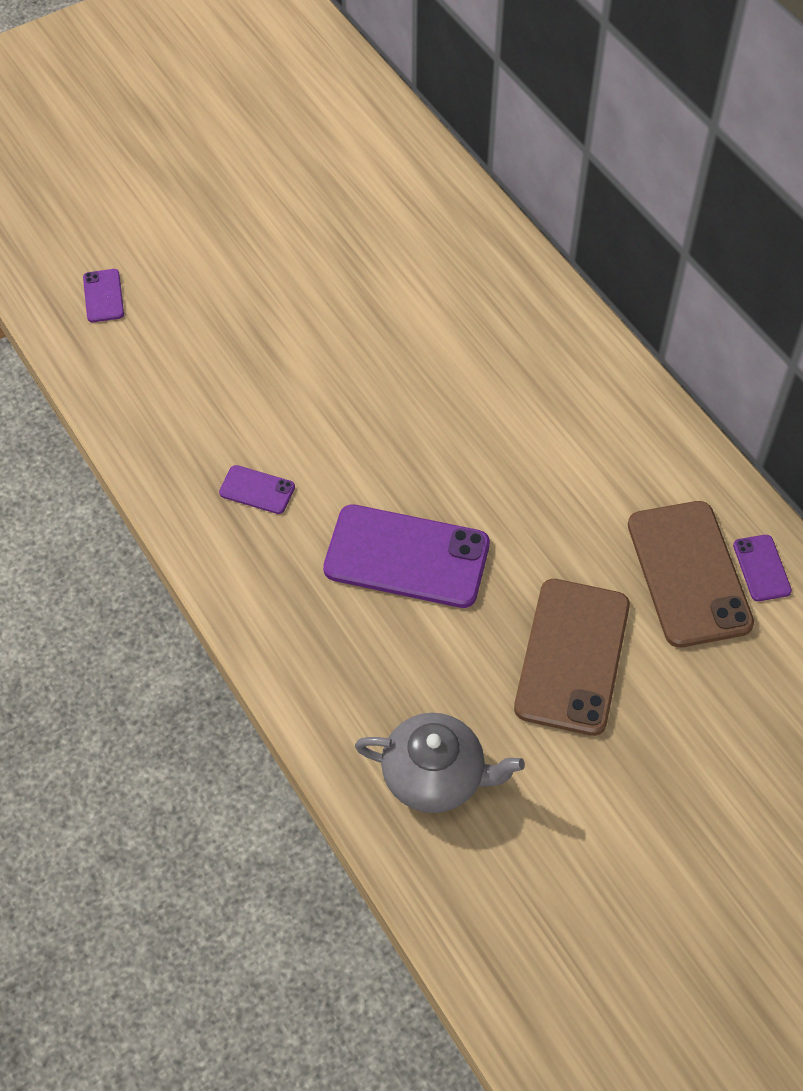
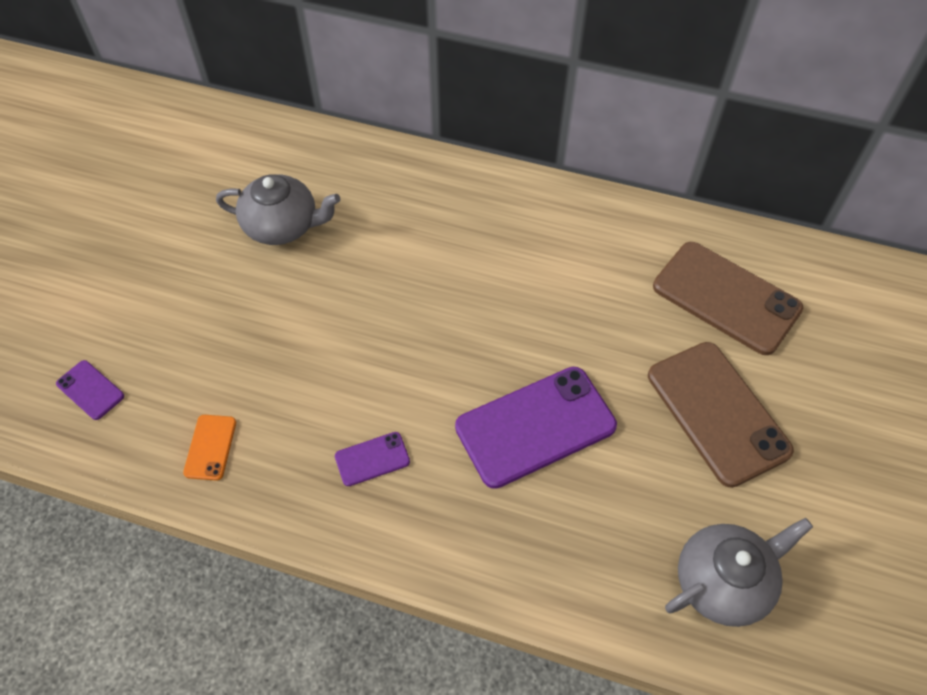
camera: 40 degrees left, 0 degrees up
purple phone [733,535,792,601] -> none
none -> orange phone [183,415,236,481]
none -> grey teapot [216,174,341,245]

